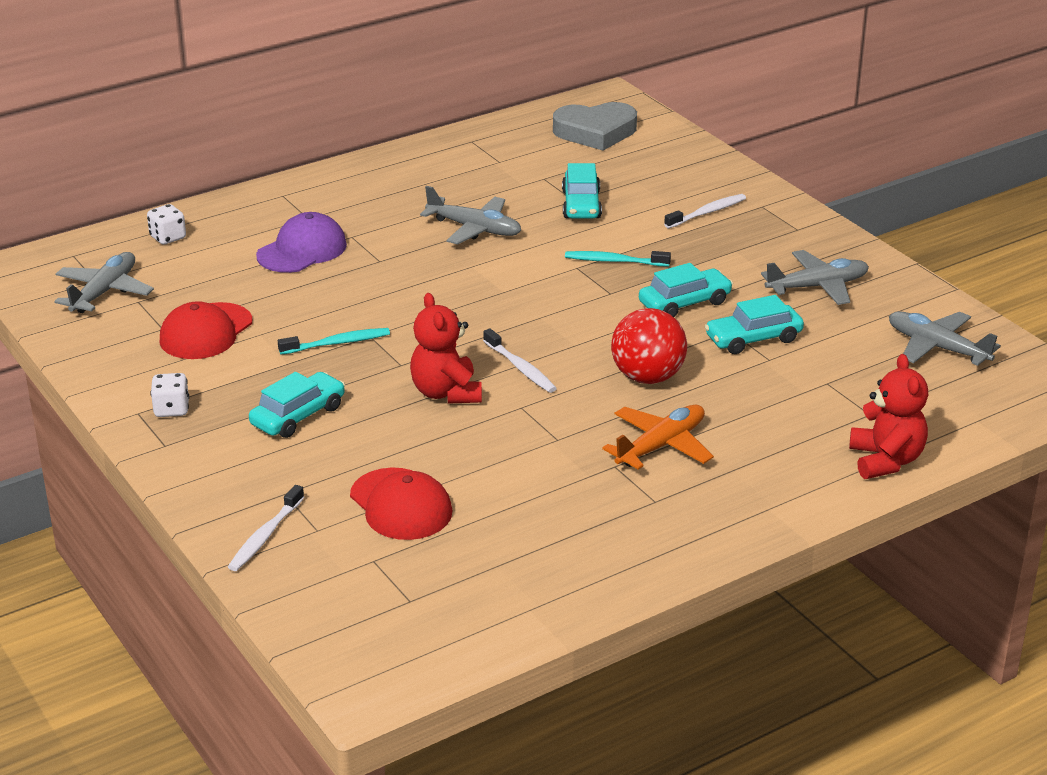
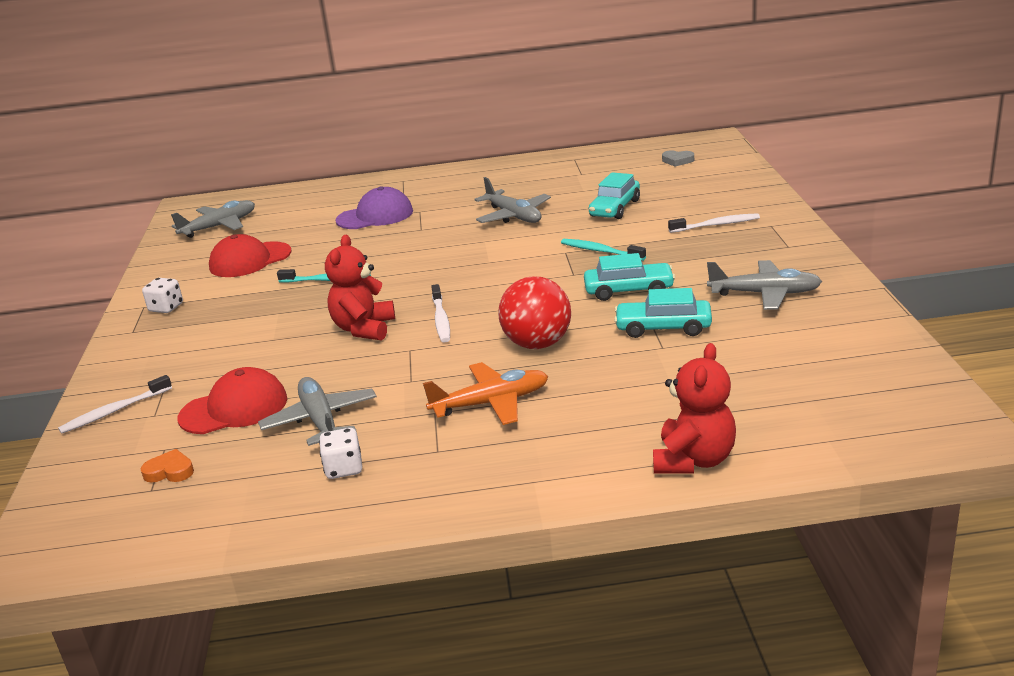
camera: 30 degrees right, 5 degrees down
white dice [147,204,186,245] -> white dice moved to [319,428,362,479]
turquoise car [249,372,345,438] -> none
red cap [350,468,453,540] -> red cap turned 105 degrees counterclockwise [177,367,287,434]
grey heart [553,102,637,151] -> grey heart [662,150,694,167], size x0.45
grey plane [889,311,1001,366] -> grey plane moved to [258,377,377,446]
none -> orange heart [141,449,194,482]

